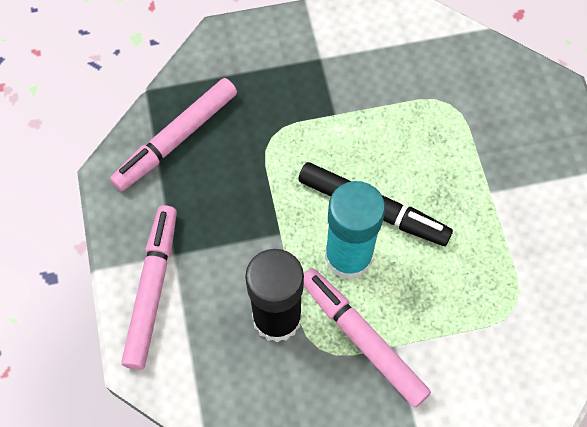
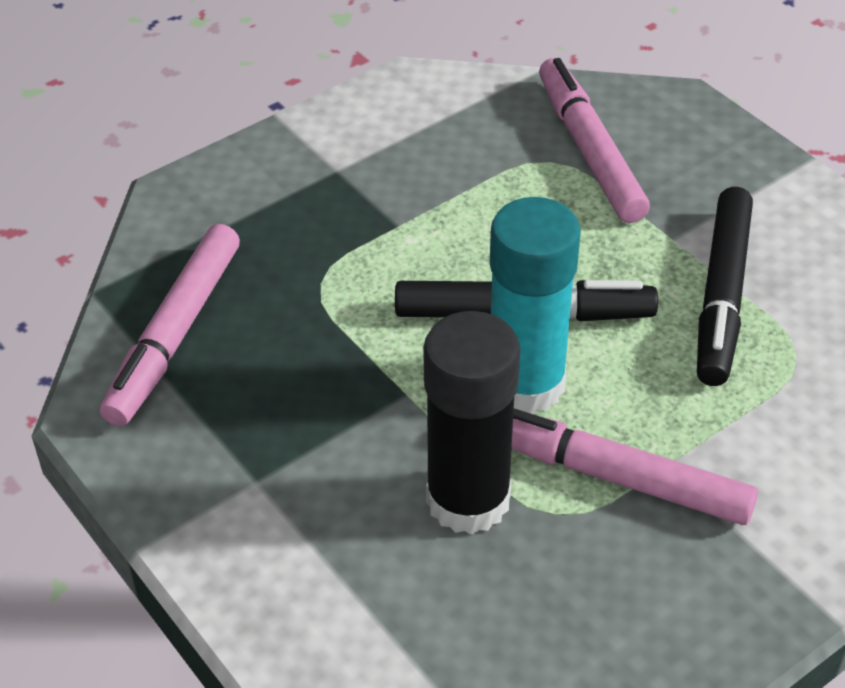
camera: 25 degrees left, 20 degrees down
pink marker [121,205,177,370] -> pink marker moved to [539,58,650,223]
none -> black marker [697,187,753,386]

